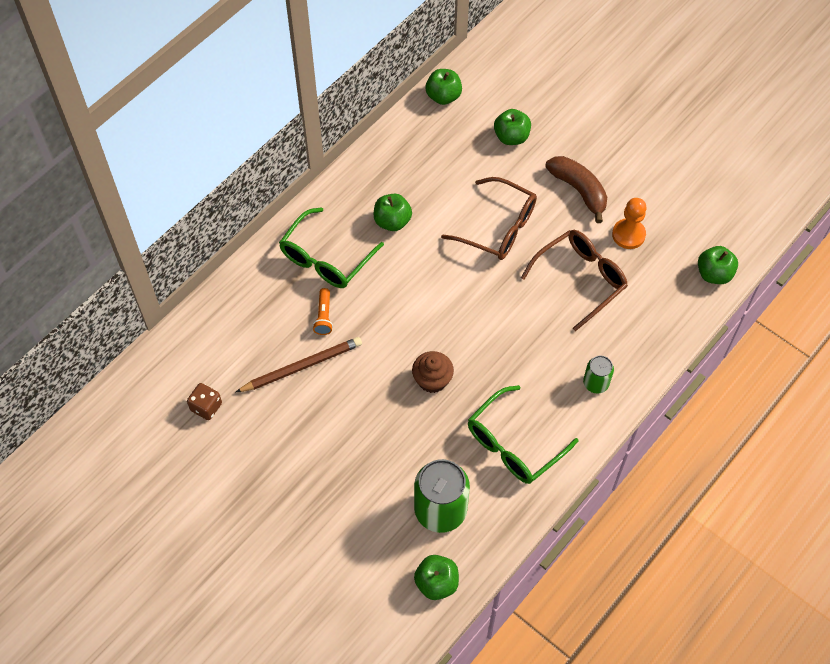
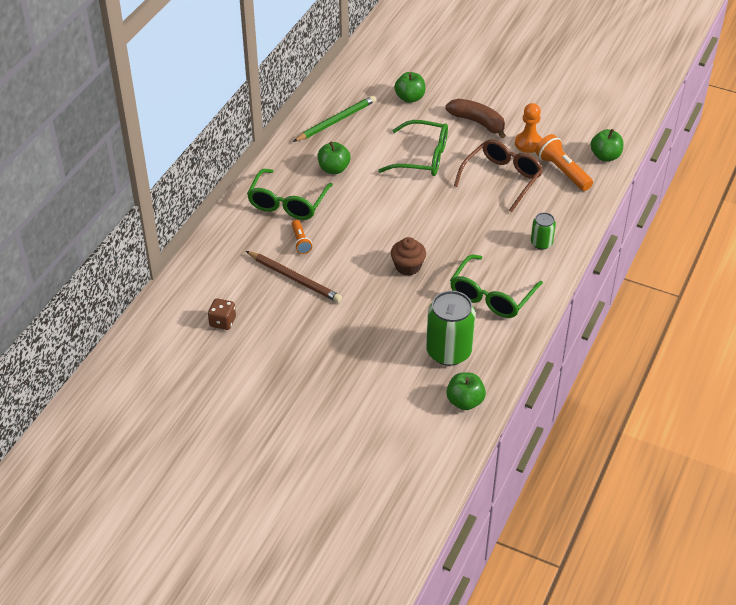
camera: 15 degrees left, 15 degrees down
brown pencil [236,337,362,392] -> brown pencil turned 75 degrees clockwise [246,251,342,303]
green apple [425,69,462,105] -> none
brown glasses [441,177,537,260] -> green glasses [378,120,448,176]
none -> green pencil [293,95,376,142]
none -> orange flashlight [535,134,593,191]

